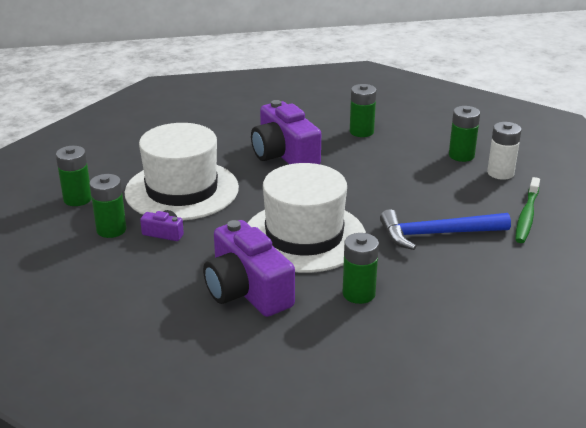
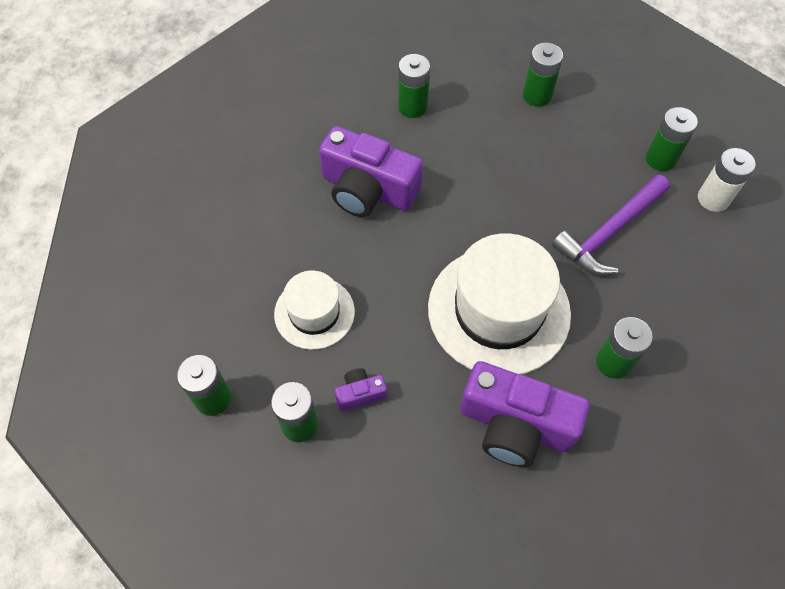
camera: 35 degrees left, 30 degrees up
white hat [125,123,239,220] -> white hat [274,270,355,350], size x0.56
blue hammer [380,209,511,250] -> purple hammer [552,174,670,275]
white battery [487,122,522,180] -> white battery moved to [698,148,756,212]
green toothbrush [515,177,540,243] -> green battery [646,107,698,171]

